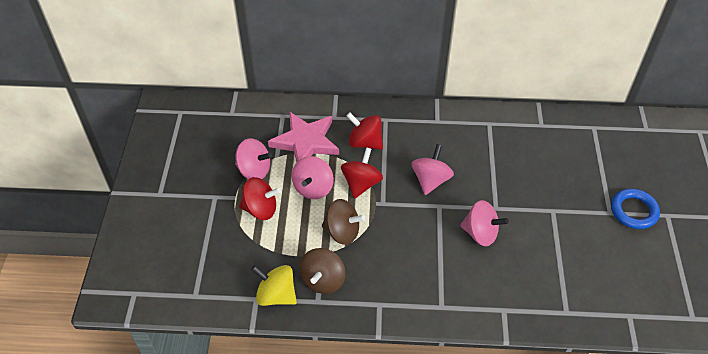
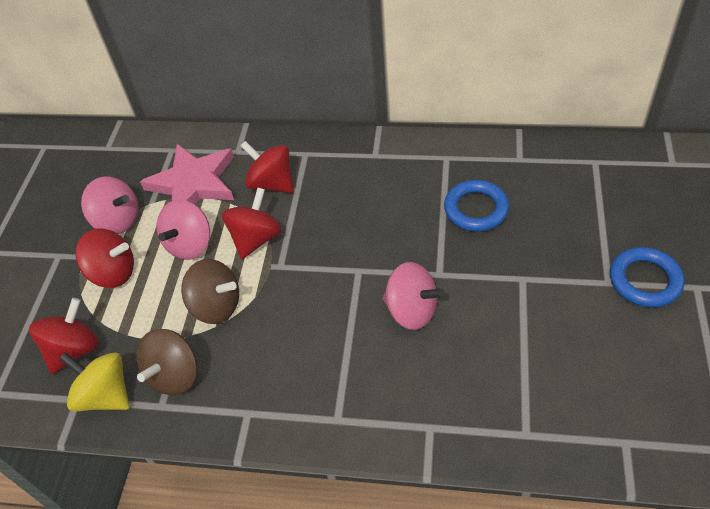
camera: 10 degrees right, 0 degrees up
pink spinning top [411,144,454,195] -> none
none -> red spinning top [29,298,99,374]
none -> blue ring [444,180,509,232]

